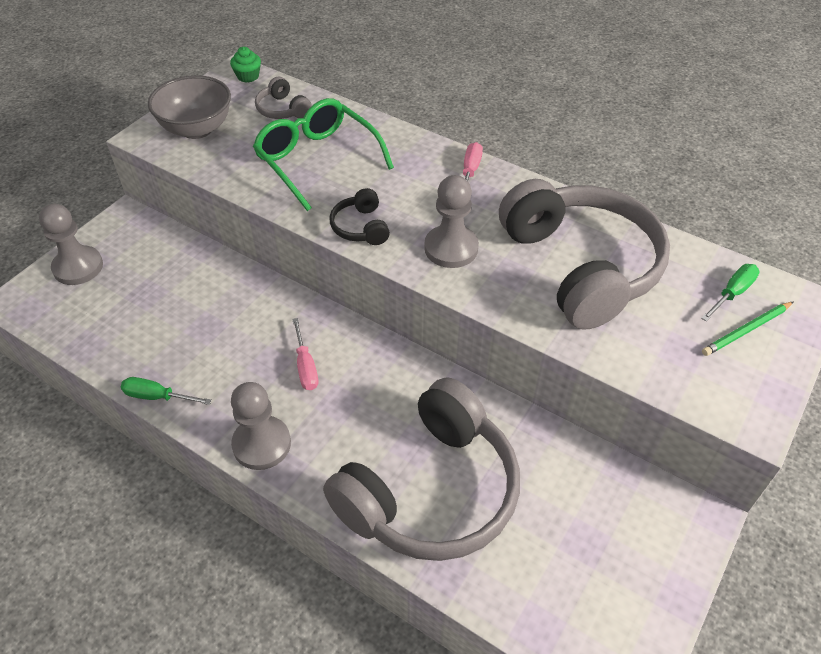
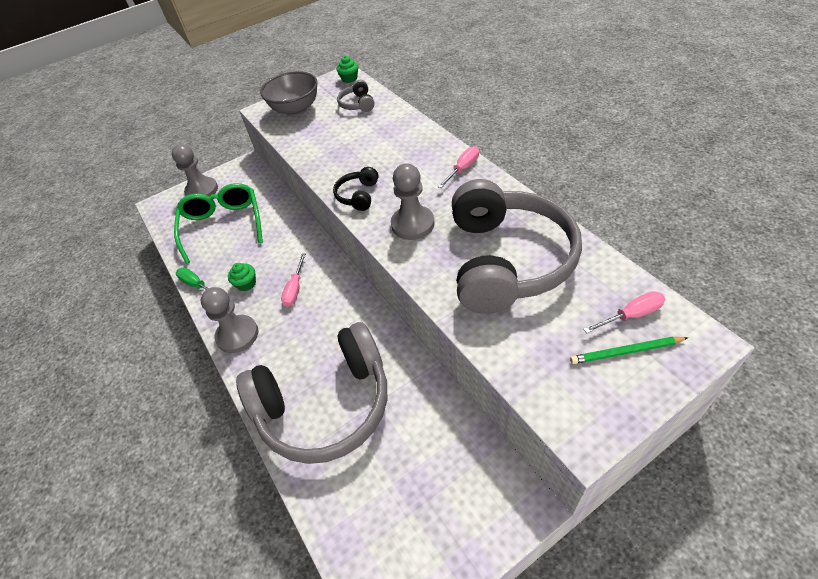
camera: 30 degrees right, 0 degrees up
green glasses [253,98,394,211] -> green glasses moved to [174,183,263,264]
green screwdriver [701,264,760,322] -> pink screwdriver [583,291,665,333]
none -> green cupcake [228,263,256,291]

